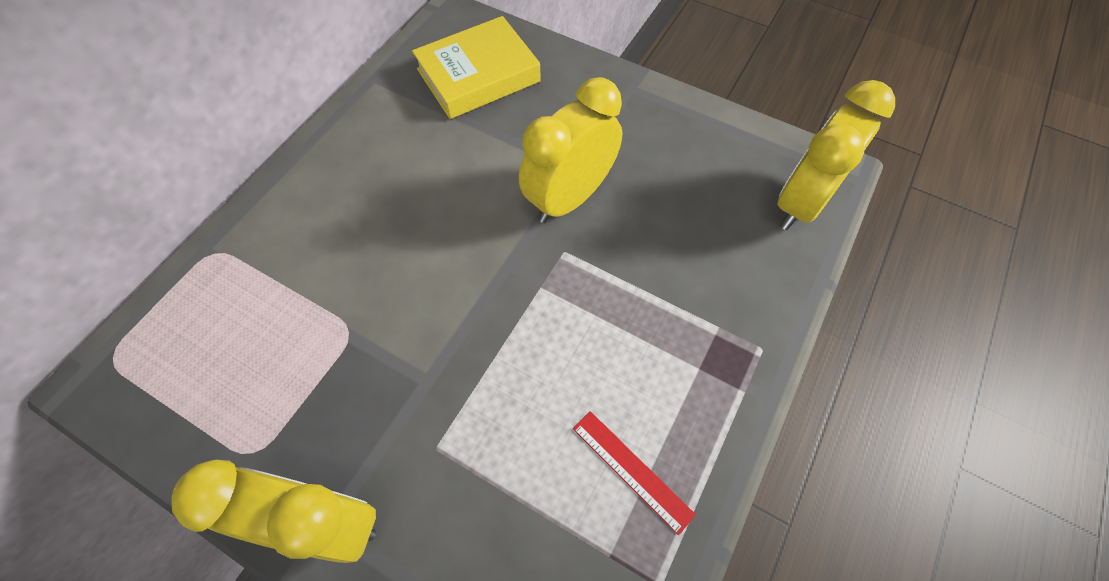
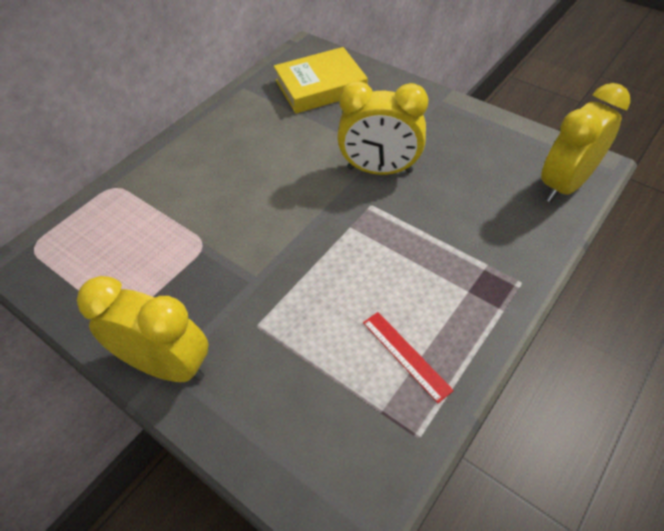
camera: 10 degrees right, 10 degrees down
yellow clock [519,77,622,223] -> yellow clock turned 135 degrees counterclockwise [337,81,428,175]

